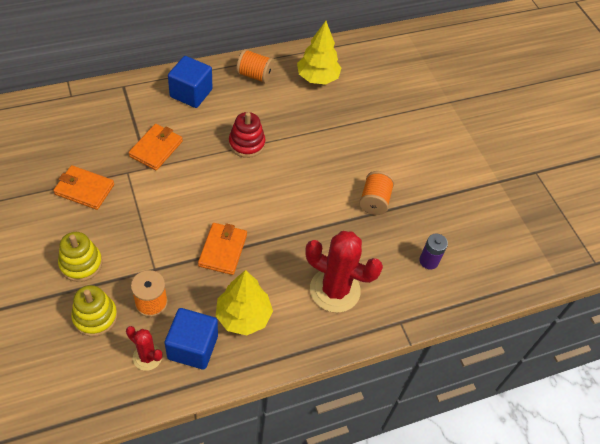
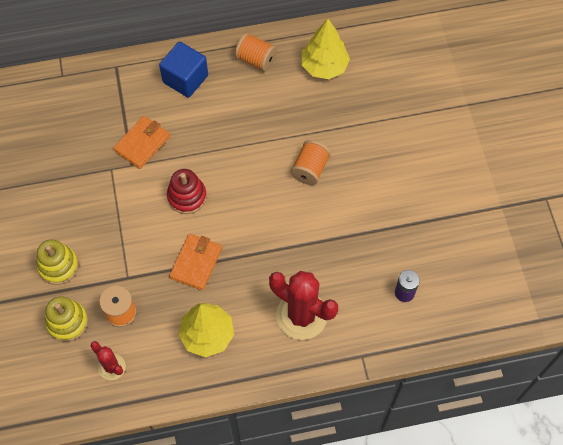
camera: 15 degrees right, 10 degrees up
orange wallet [53,165,114,210] -> none
blue cube [165,308,218,370] -> none
red stacking toy [229,112,265,158] -> red stacking toy moved to [167,169,207,214]
orange spool [359,171,395,215] -> orange spool moved to [291,140,331,185]

